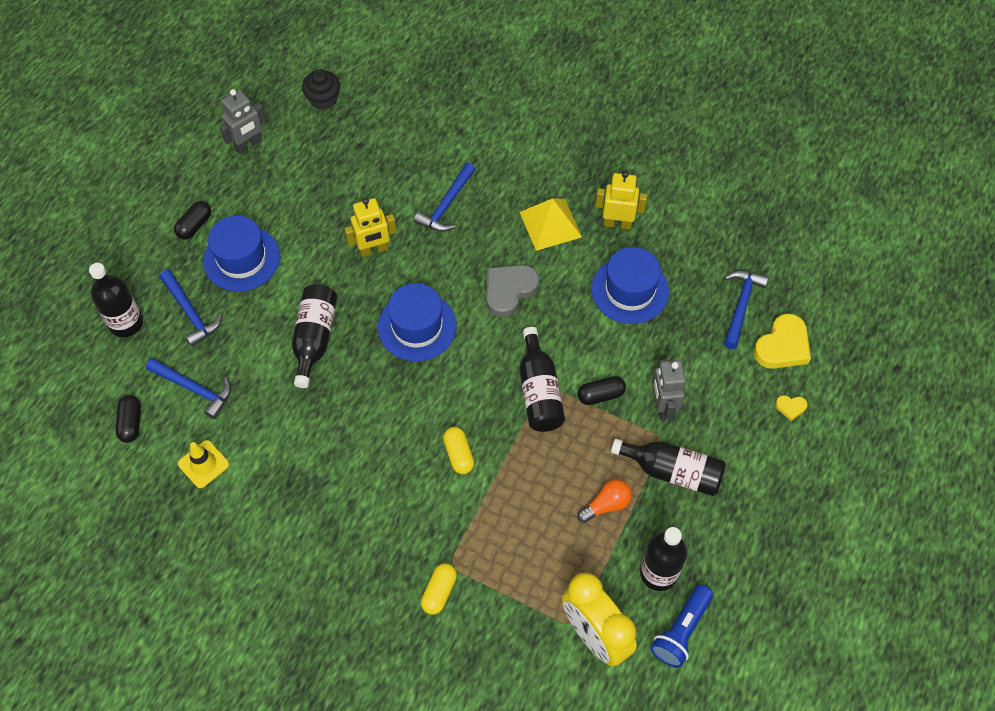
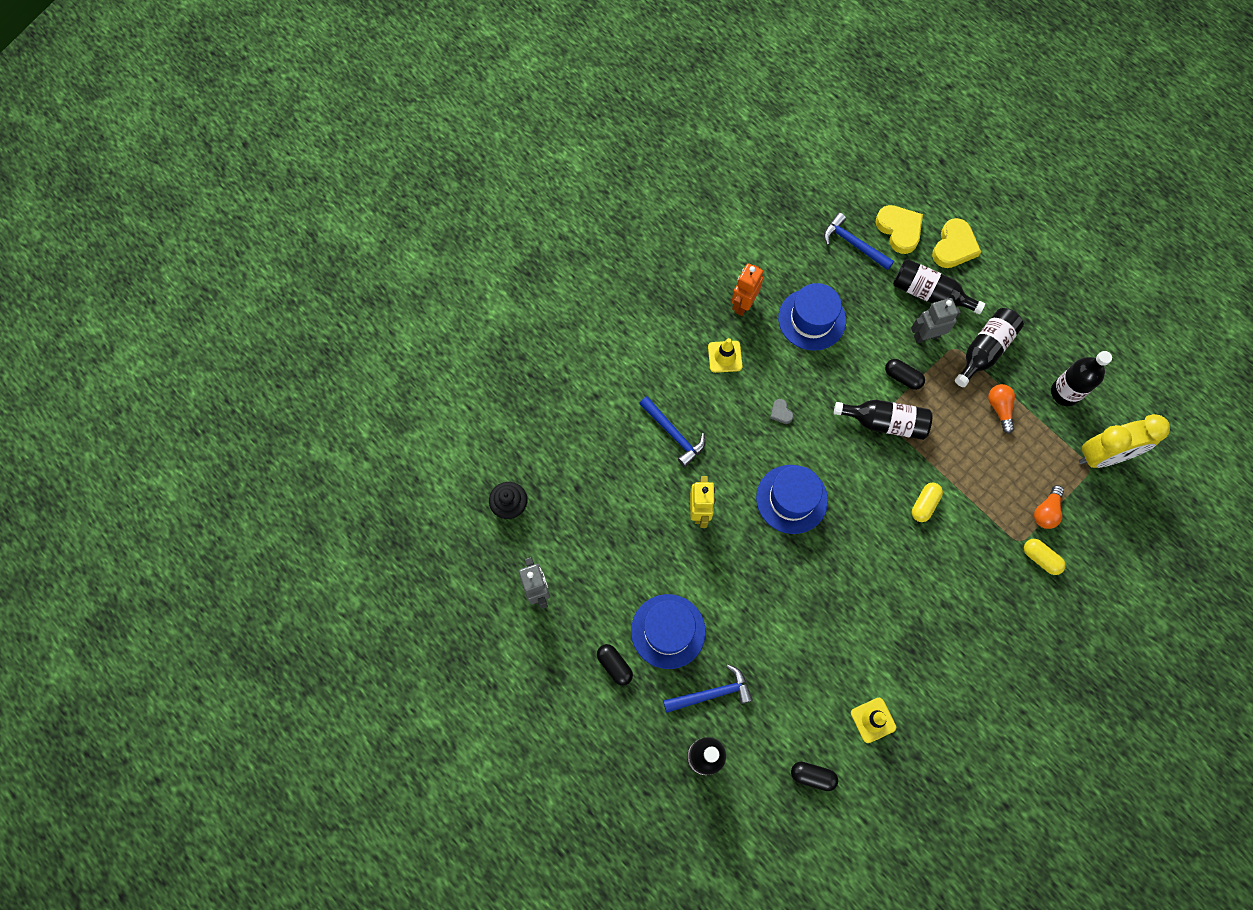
camera: 70 degrees left, 10 degrees up
blue hammer [146,358,231,419] -> none
black bottle [292,284,337,388] -> black bottle moved to [893,259,985,314]
yellow capsule [443,427,474,474] -> yellow capsule turned 60 degrees counterclockwise [912,483,943,522]
grey heart [486,265,539,317] -> grey heart [770,399,794,424], size x0.47
yellow pyramid [520,198,582,251] -> yellow traffic cone [708,338,742,373]
black capsule [578,376,626,405] -> black capsule turned 60 degrees counterclockwise [885,359,925,390]
yellow robot [595,171,647,230] -> orange robot [731,263,763,316]
blue flashlight [650,585,713,668] -> none
grey robot [652,359,686,420] -> grey robot turned 150 degrees clockwise [911,298,961,343]
yellow heart [775,395,808,421] -> yellow heart [932,218,981,268], size x2.12
none -> orange light bulb [1034,485,1064,529]

